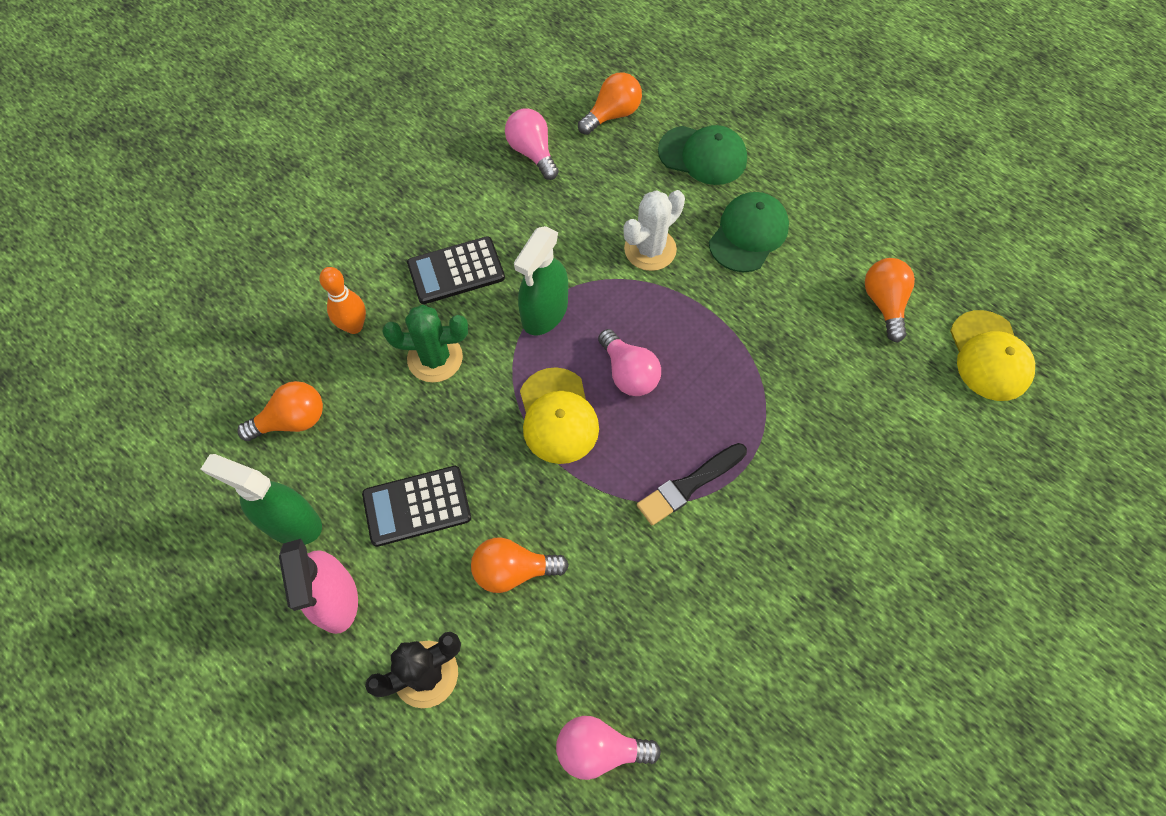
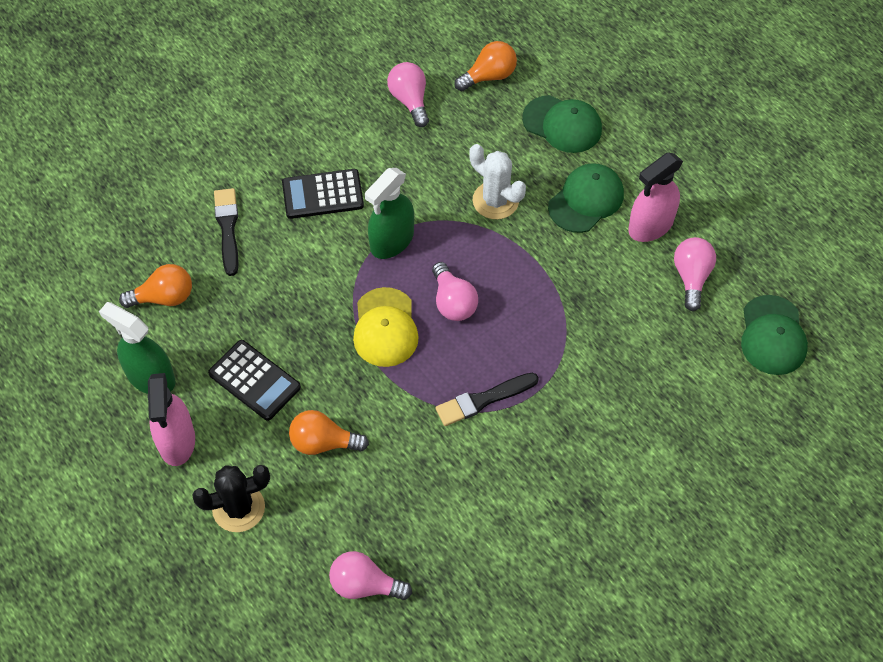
camera: 10 degrees right, 5 degrees down
orange bowling pin [319,267,366,334] -> black brush [214,188,238,276]
black calculator [362,466,471,547] -> black calculator turned 135 degrees counterclockwise [208,340,301,421]
green cactus [382,305,468,383] -> none
white cactus [623,190,685,271] -> white cactus turned 75 degrees clockwise [469,144,526,219]
orange light bulb [865,258,915,342] -> pink light bulb [674,237,716,311]
yellow cap [950,310,1035,401] -> green cap [741,295,808,375]
none -> pink spray bottle [628,153,683,242]

